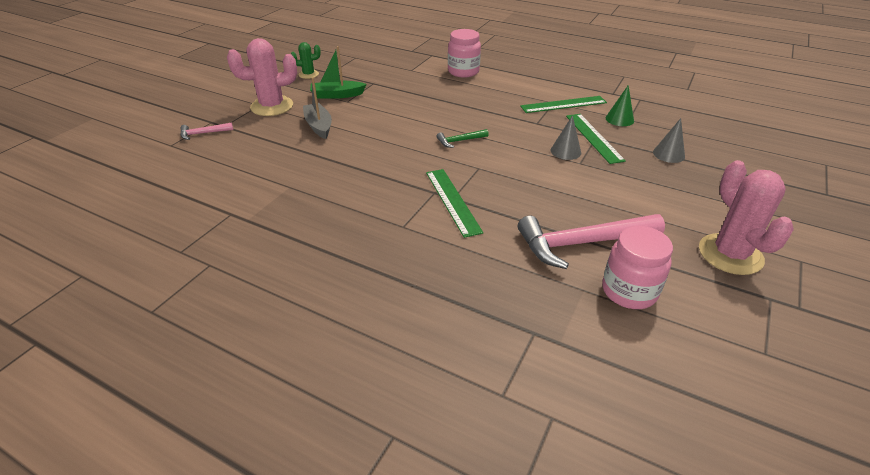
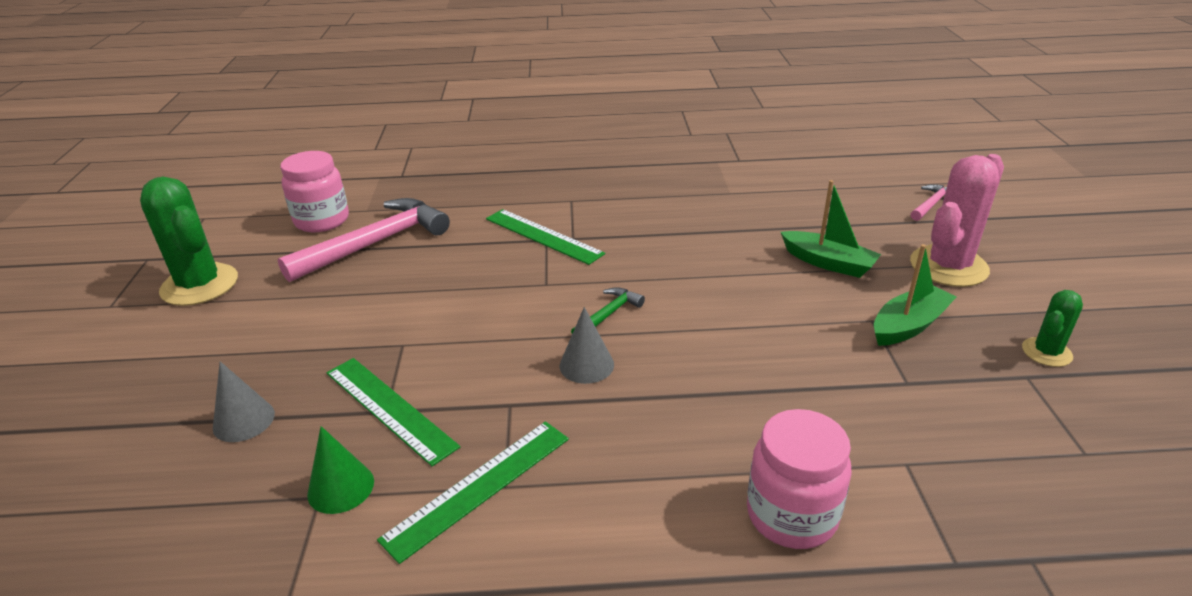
camera: 150 degrees right, 5 degrees down
grey boat [303,77,332,139] -> green boat [781,180,881,278]
grey cone [551,115,581,160] -> grey cone moved to [560,307,614,384]
pink cactus [699,160,794,275] -> green cactus [140,177,238,306]

